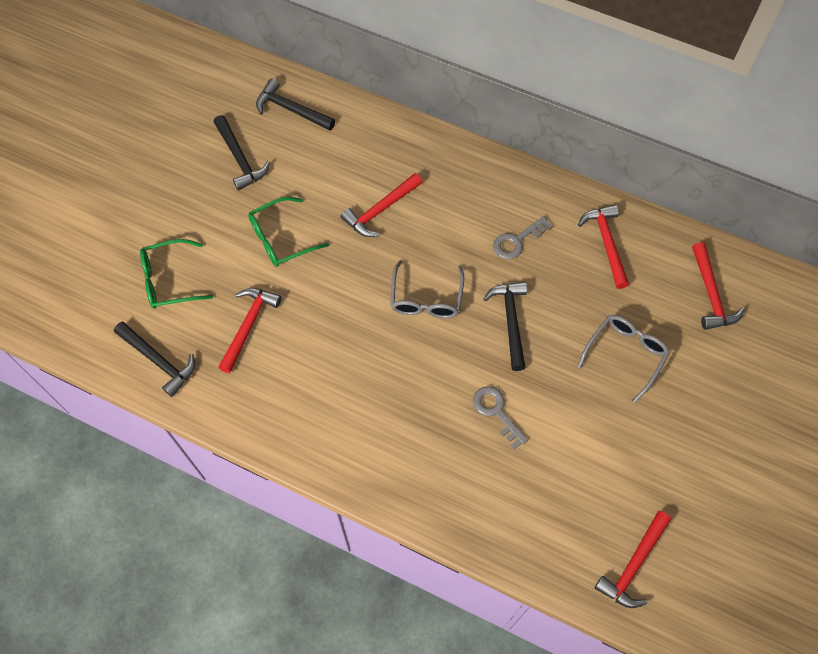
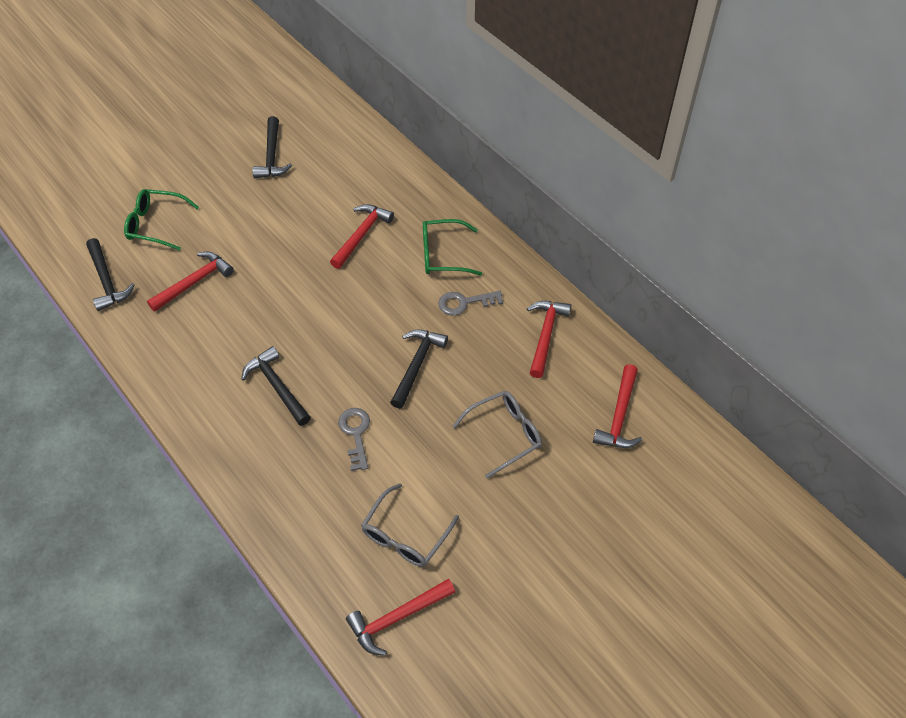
camera: 25 degrees right, 10 degrees down
green glasses [248,197,329,267] -> green glasses moved to [423,219,482,276]
black hammer [256,78,335,131] -> black hammer moved to [242,346,311,426]
red hammer [341,173,423,237] -> red hammer turned 135 degrees clockwise [330,204,394,269]
grey glasses [390,260,464,318] -> grey glasses moved to [361,483,459,567]

